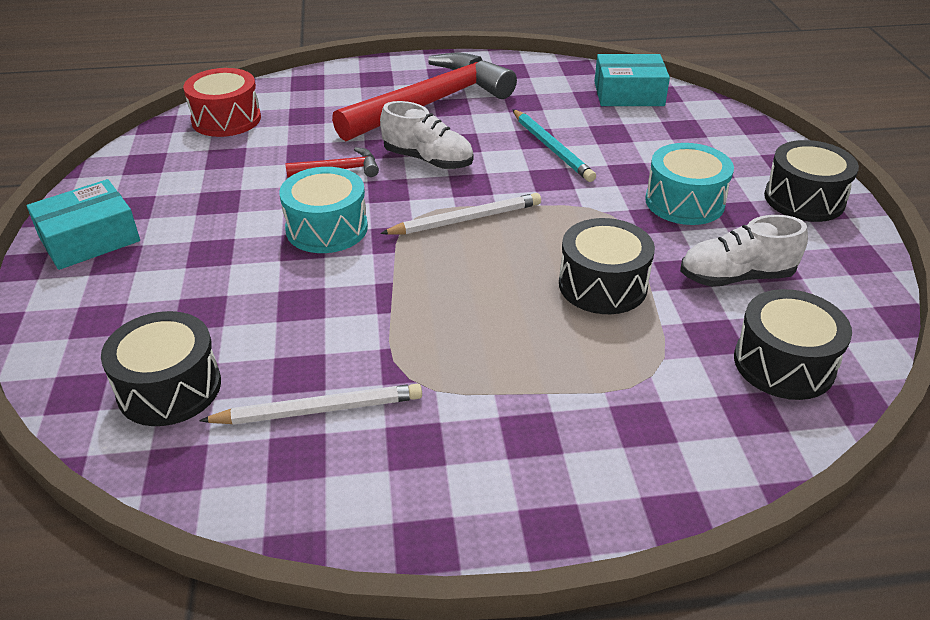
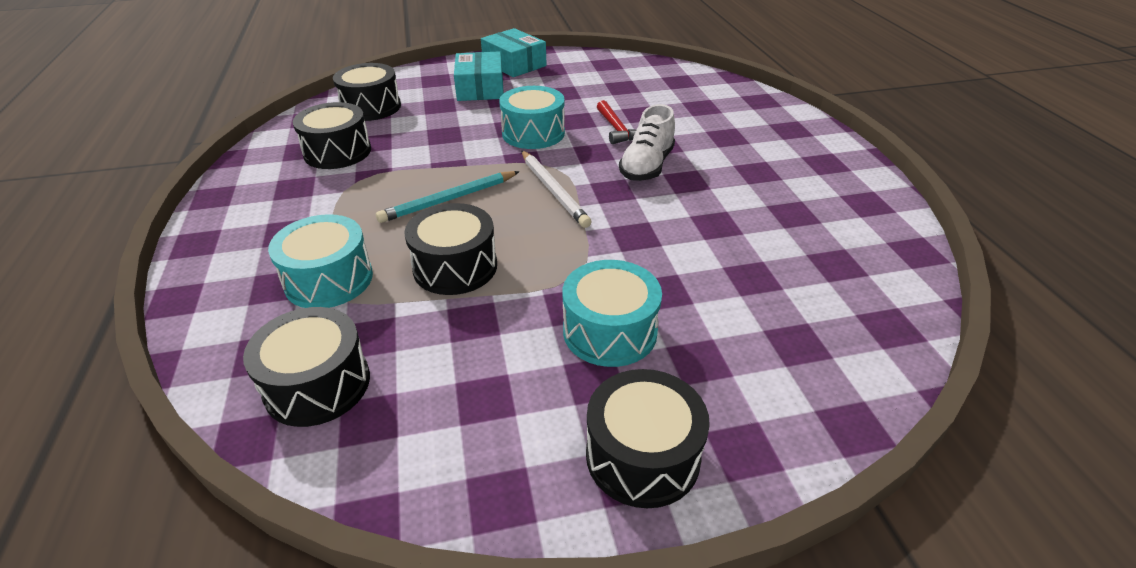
camera: 85 degrees right, 0 degrees up
red drum [183,68,261,137] -> none
white pencil [199,384,422,425] -> black drum [293,102,371,169]
red hammer [332,53,517,141] -> none
turquoise pencil [512,109,596,182] -> turquoise pencil moved to [376,171,520,223]
turquoise box [594,54,670,106] -> turquoise box moved to [454,51,504,101]
white shoe [680,215,808,287] -> none
none -> turquoise drum [268,214,373,308]

